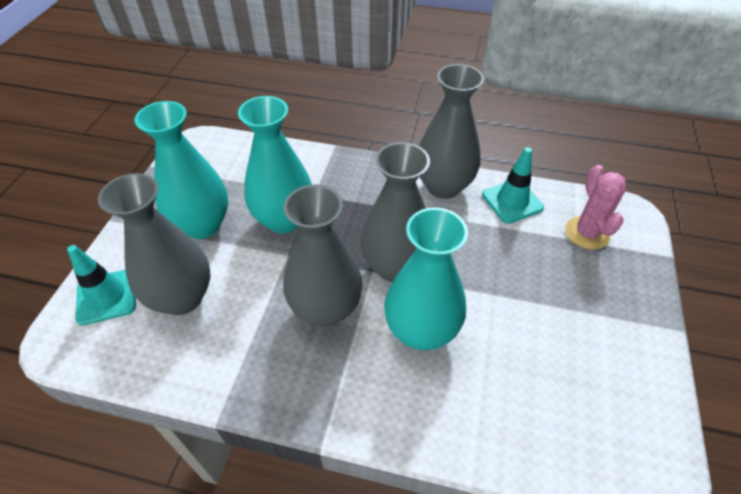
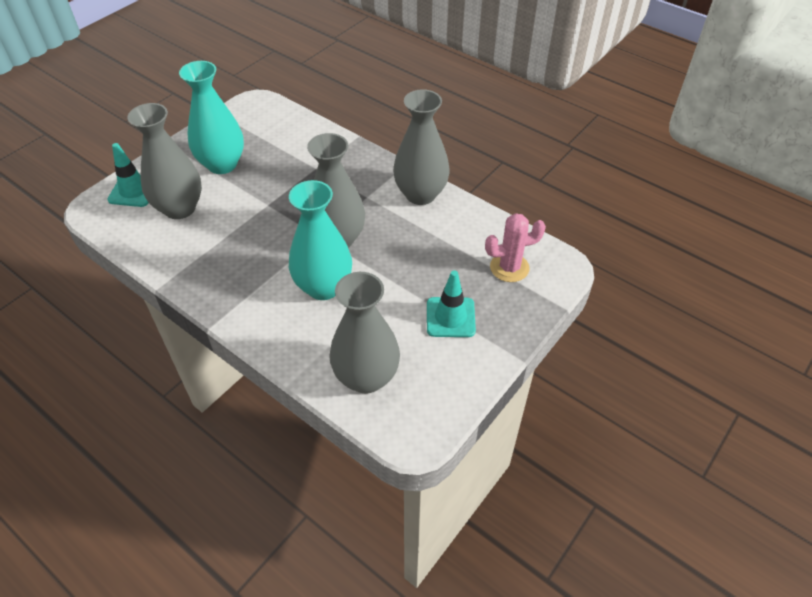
camera: 25 degrees right, 0 degrees up
turquoise vase [238,96,312,234] -> none
grey vase [283,184,363,327] -> grey vase moved to [329,272,400,394]
turquoise traffic cone [482,147,544,224] -> turquoise traffic cone moved to [427,270,476,337]
pink cactus [565,165,626,250] -> pink cactus turned 60 degrees clockwise [485,213,546,282]

